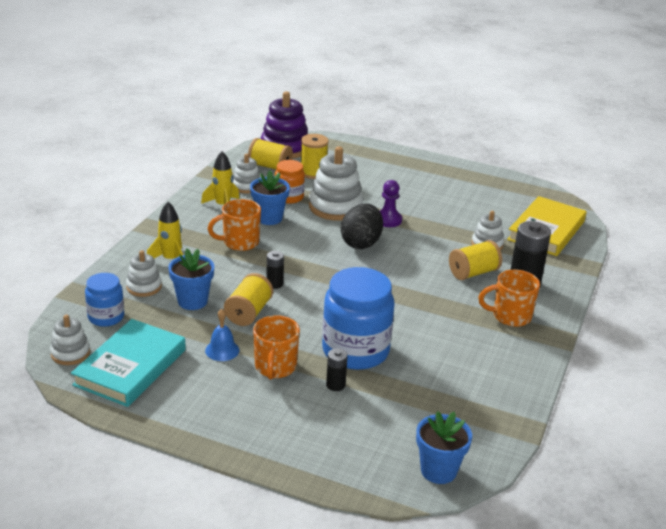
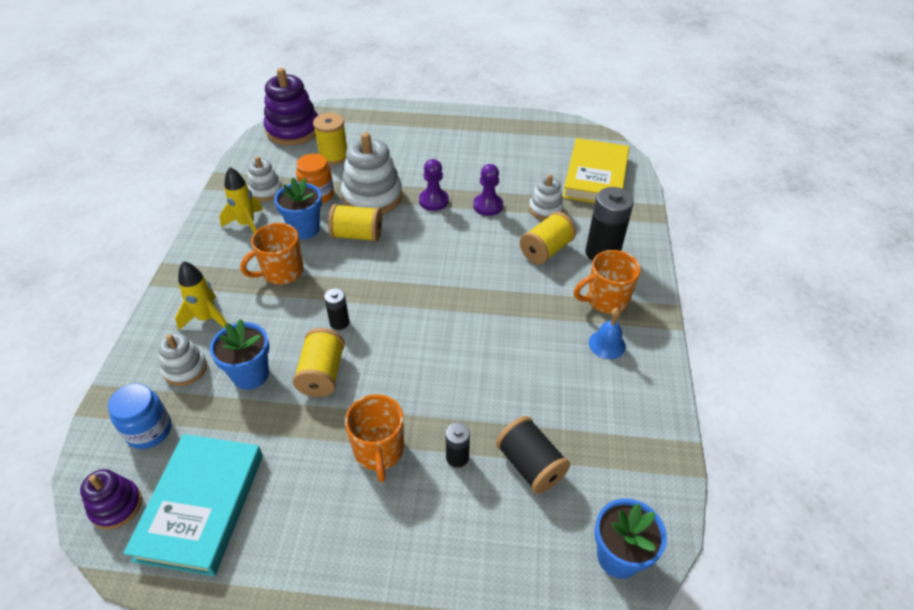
camera: 15 degrees left, 15 degrees up
white stacking toy [50,315,90,365] -> purple stacking toy [80,469,142,529]
blue bell [205,309,239,361] -> blue bell moved to [589,307,626,359]
yellow spool [248,138,293,169] -> yellow spool moved to [328,204,382,242]
blue jar [322,267,395,370] -> none
black egg [341,203,383,249] -> none
none -> purple pawn [473,164,503,216]
none -> black spool [496,416,570,494]

